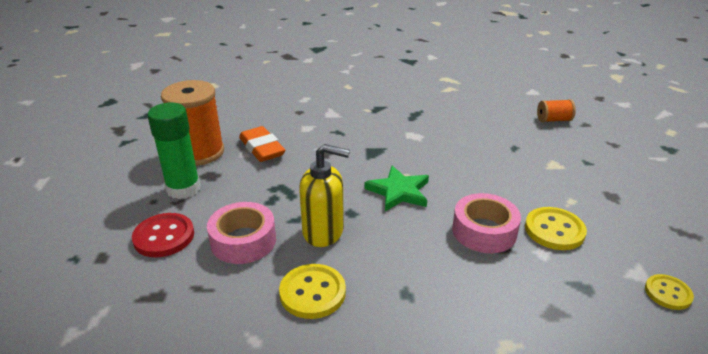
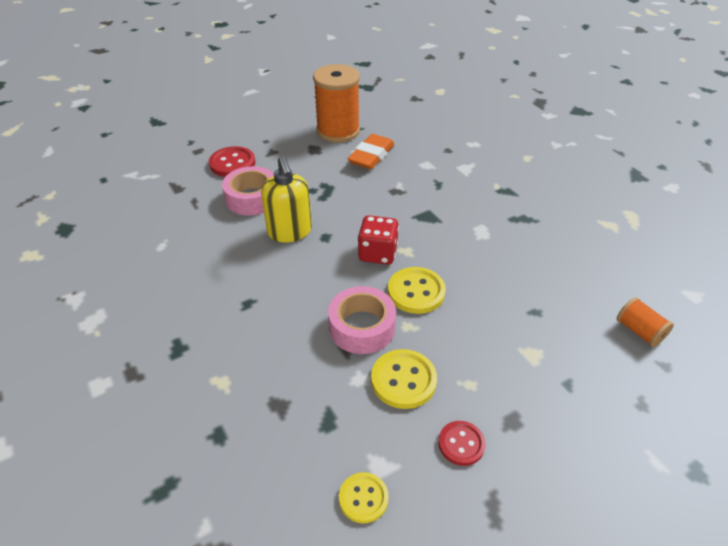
camera: 60 degrees right, 10 degrees up
green glue stick [147,102,201,199] -> none
yellow button [279,264,346,319] -> yellow button moved to [388,267,446,314]
green star [364,166,429,211] -> red dice [358,215,399,265]
none -> red button [438,421,486,466]

